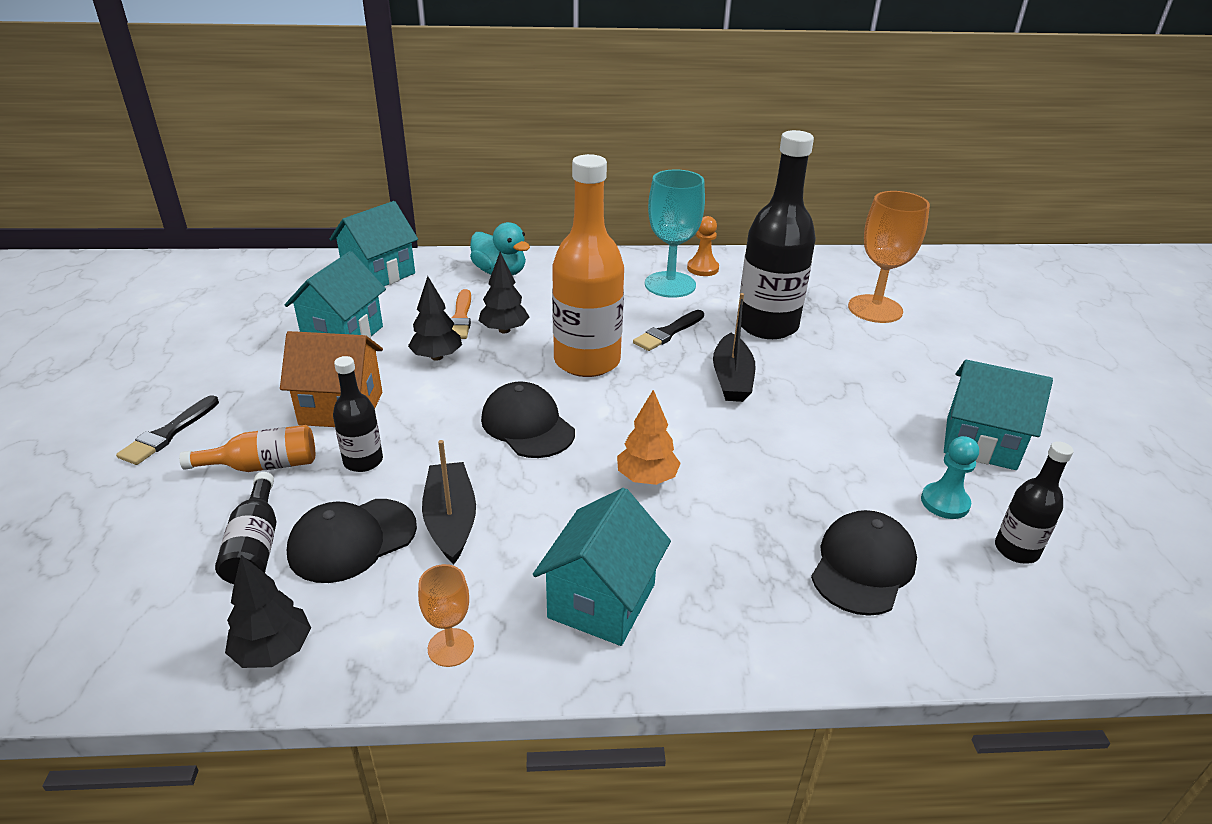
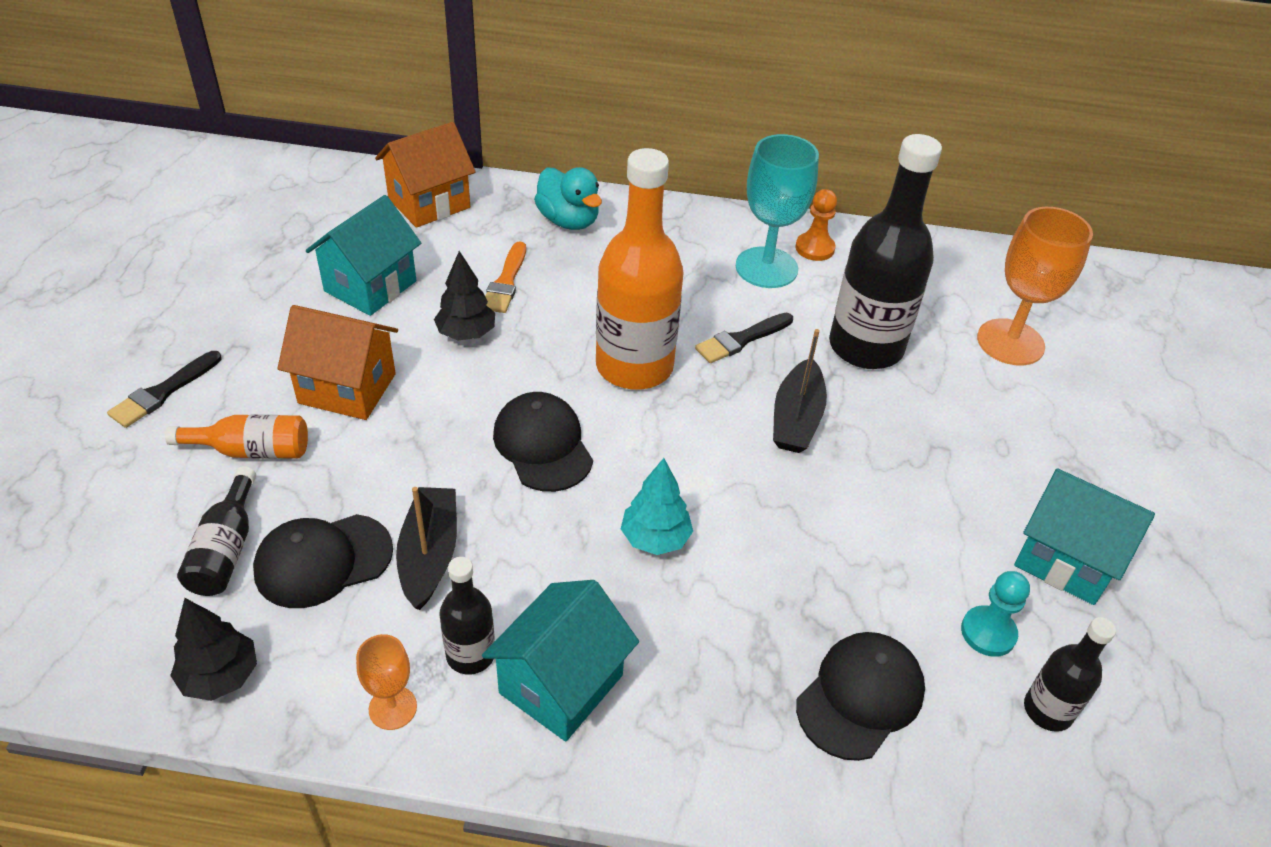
camera: 10 degrees right, 10 degrees up
turquoise house [330,201,418,286] -> orange house [375,122,476,228]
black bottle [333,356,383,472] -> black bottle moved to [439,557,495,675]
black tree [479,252,529,333] -> none
orange tree [617,390,681,485] -> turquoise tree [621,458,693,555]

